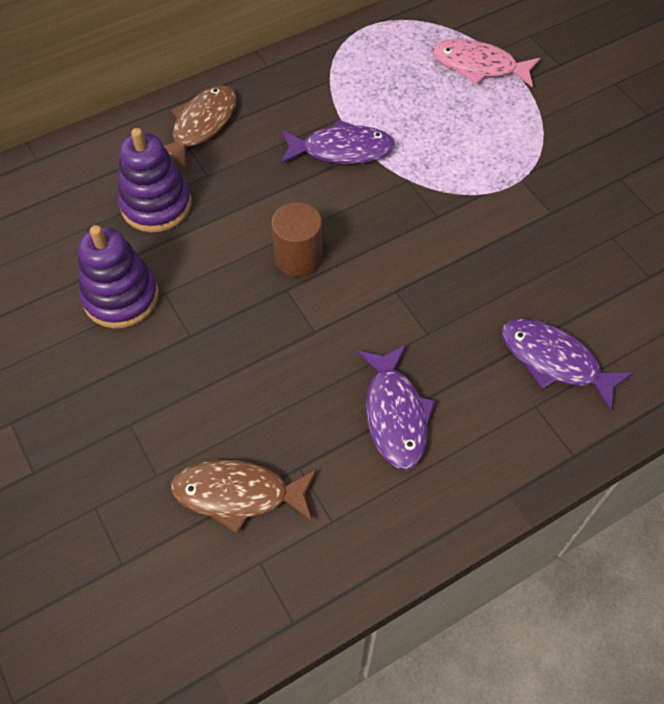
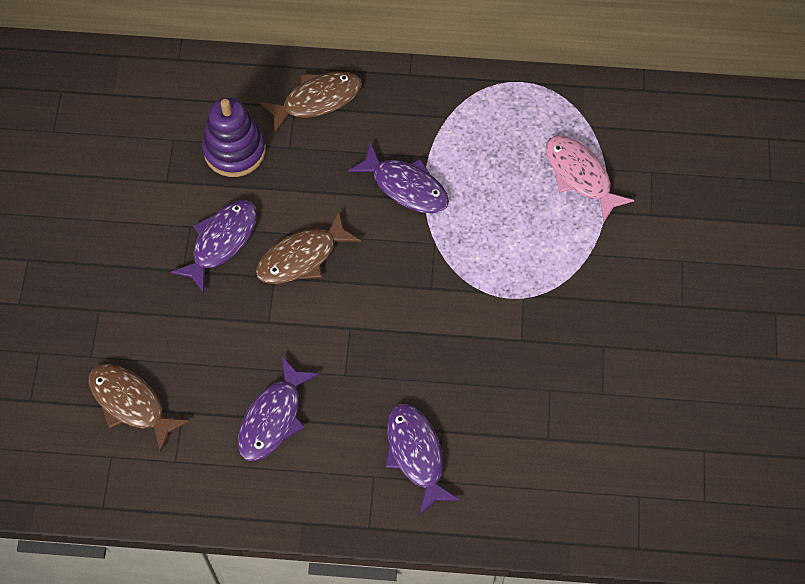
camera: 35 degrees right, 5 degrees up
purple stacking toy [78,225,159,329] -> none
brown cylinder [271,202,322,277] -> brown fish [256,211,361,284]
none -> purple fish [171,200,257,293]

